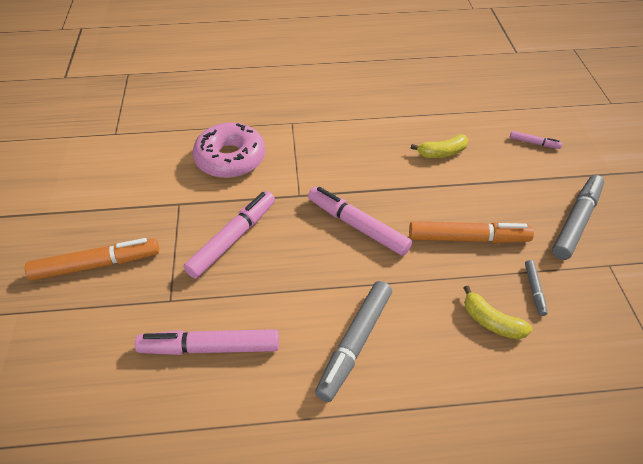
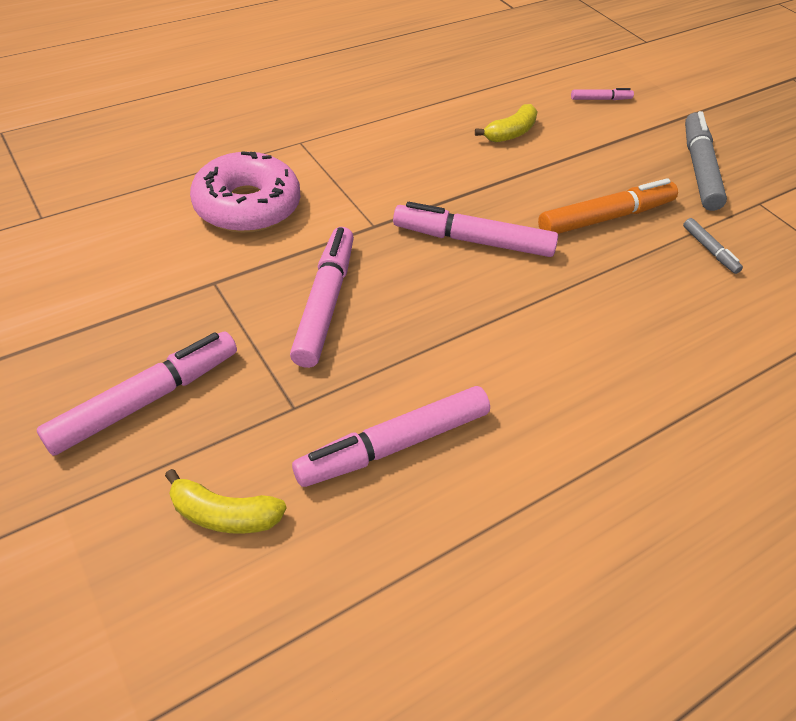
camera: 30 degrees left, 0 degrees up
orange marker [25,238,159,281] -> pink marker [37,332,237,456]
grey marker [315,281,392,402] -> none
yellow banana [464,286,532,339] -> yellow banana moved to [165,469,287,534]

